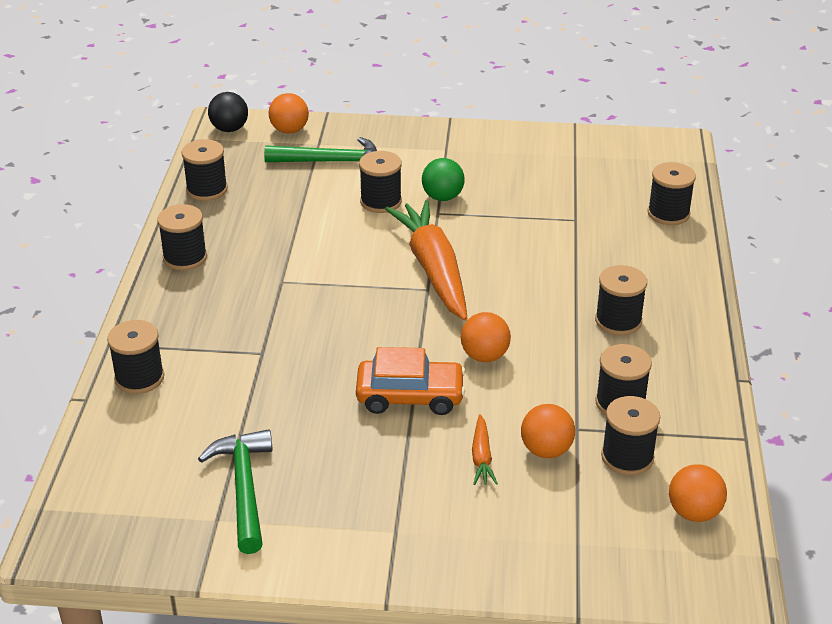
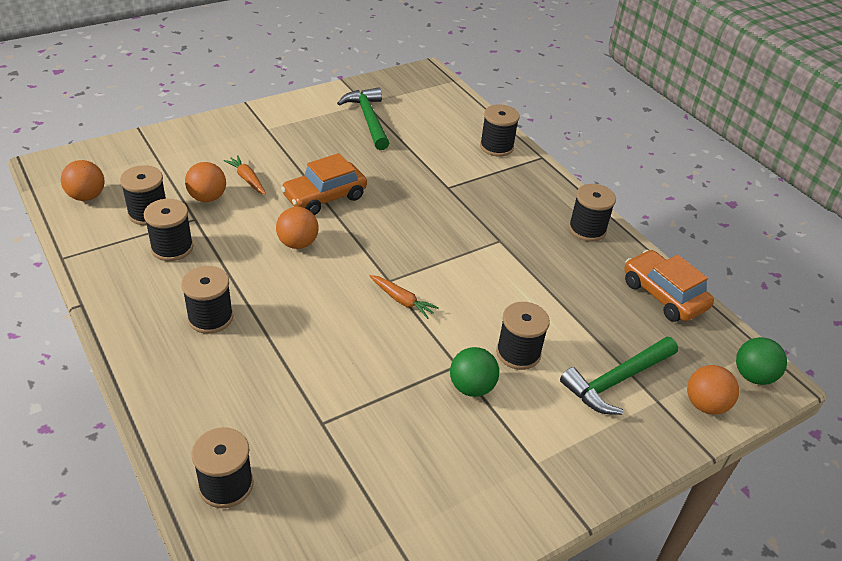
camera: 140 degrees right, 5 degrees up
black spool [182,139,228,201] -> orange car [624,250,714,322]
green hammer [198,429,273,554] -> green hammer turned 150 degrees counterclockwise [337,88,389,150]
black ball [208,92,248,132] -> green ball [736,337,787,385]
orange carrot [385,200,467,320] -> orange carrot [370,275,439,319], size x0.42

